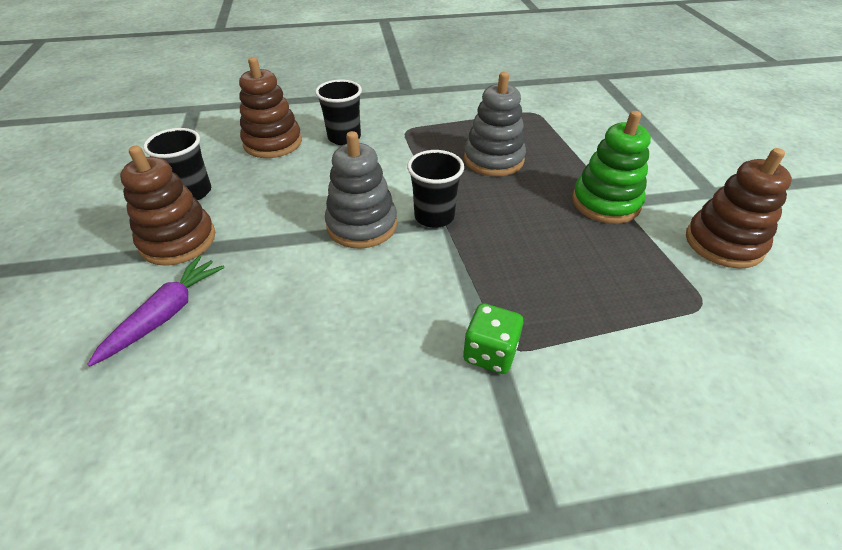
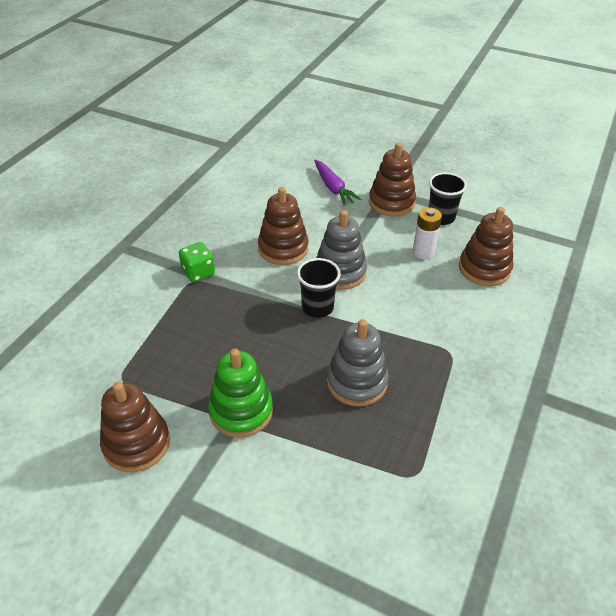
camera: 125 degrees right, 0 degrees up
black cup [315,80,362,145] -> none
none -> brown stacking toy [258,187,309,265]
none -> white battery [413,207,442,259]

